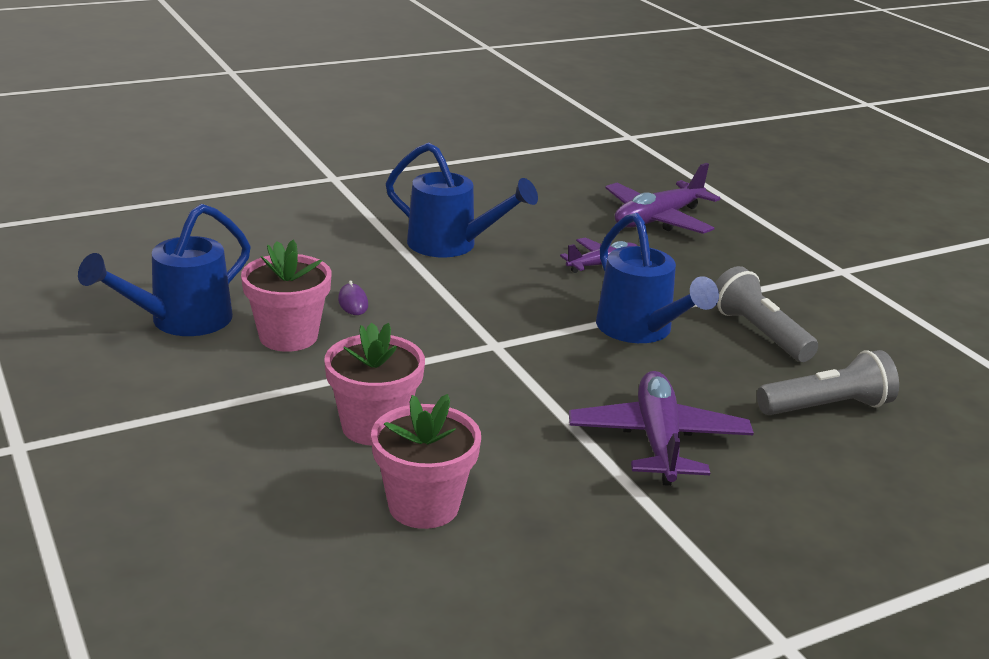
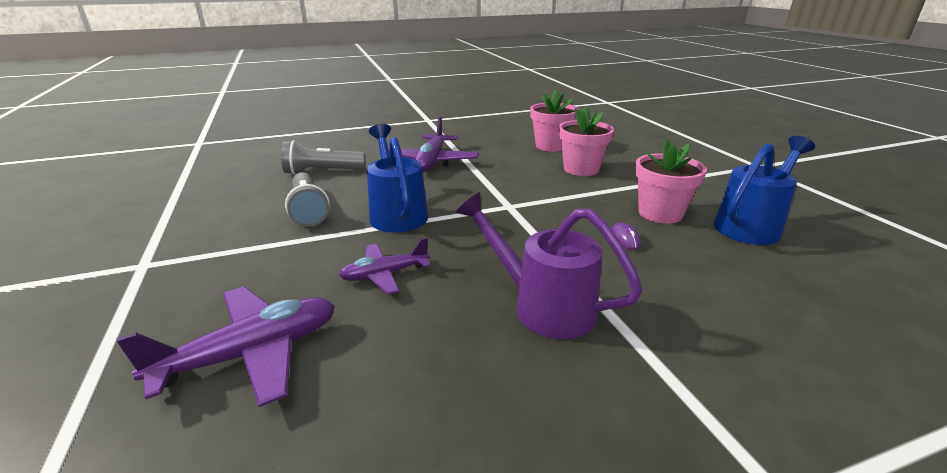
camera: 170 degrees left, 0 degrees up
blue watering can [386,143,538,257] -> purple watering can [455,192,643,339]

